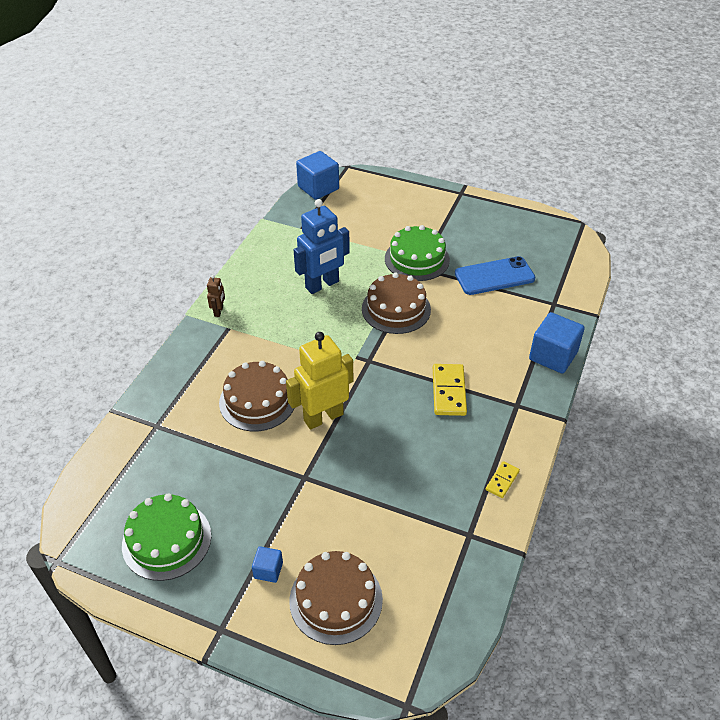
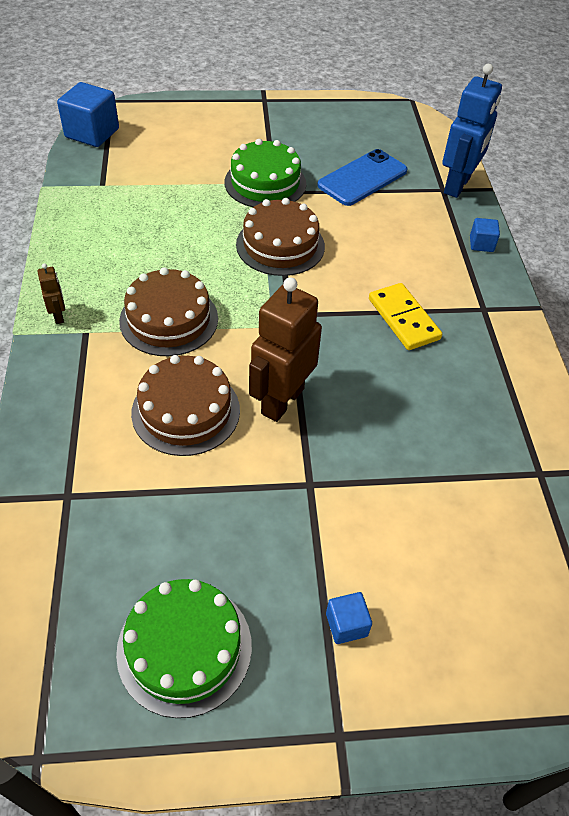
camera: 30 degrees left, 5 degrees up
yellow robot [286,332,353,430] -> brown robot [249,277,322,422]
brown cake [289,551,383,645] -> brown cake moved to [119,267,218,356]
blue robot [294,199,350,294] -> blue robot moved to [442,64,502,198]
yellow domino [486,461,520,498] -> none
blue cube [529,312,585,374] -> blue cube [470,218,500,252], size x0.51

